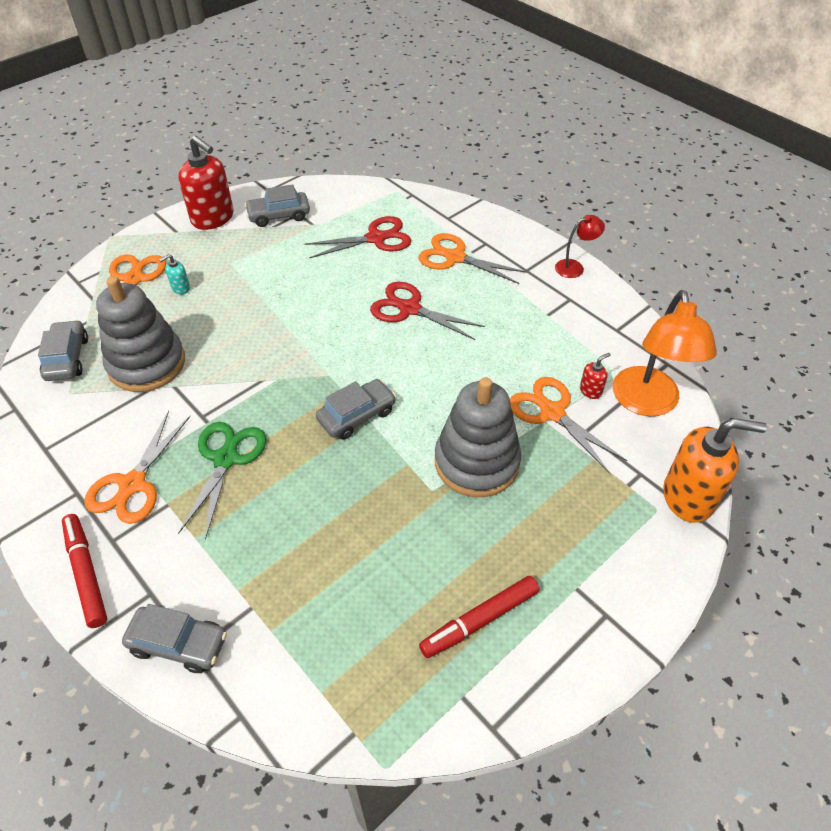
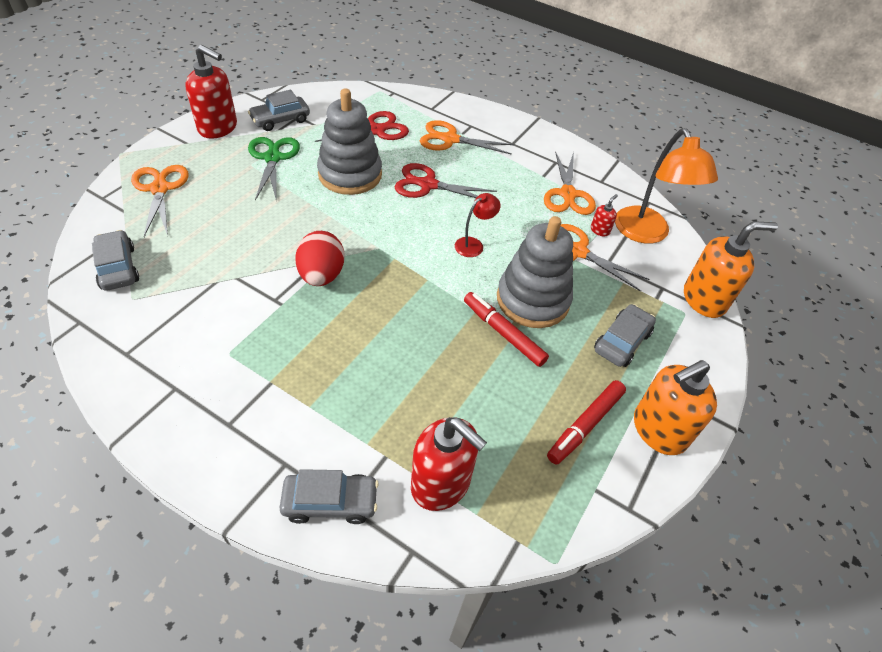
camera: 20 degrees left, 0 degrees up
red marker [62,514,107,628] -> red marker moved to [464,292,549,367]
orange scissors [84,411,190,524] -> orange scissors moved to [544,151,596,215]
grey stacking toy [96,276,185,392] -> grey stacking toy moved to [317,88,382,195]
turquoise soap dispenser [159,254,190,294] -> none
green scissors [178,422,267,540] -> green scissors moved to [248,137,300,202]
grey car [316,379,396,440] -> grey car moved to [594,304,656,367]
red lamp [555,215,605,278] -> red lamp moved to [455,193,501,257]
none -> red egg [295,231,345,286]
none -> red soap dispenser [411,417,487,511]
none -> orange soap dispenser [634,360,717,455]

